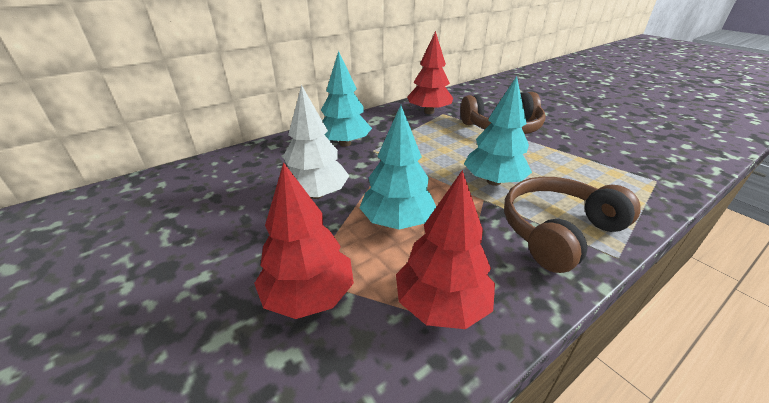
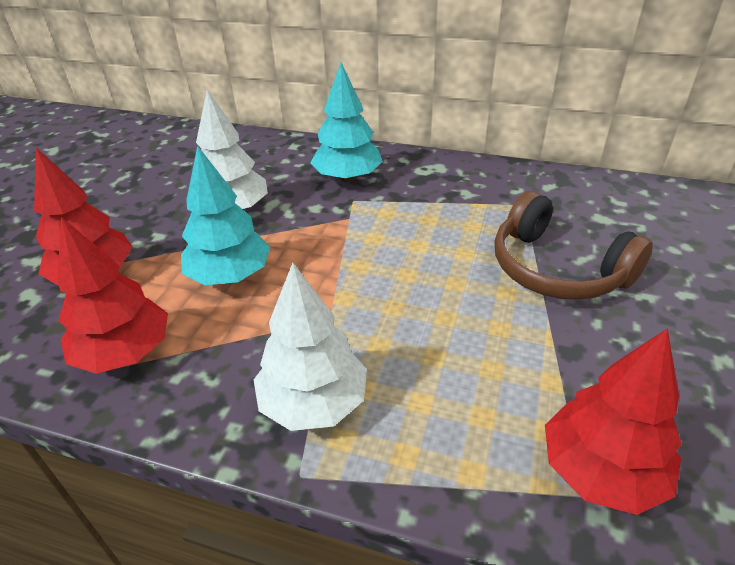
camera: 55 degrees right, 5 degrees up
red tree [407,31,453,114] -> red tree moved to [545,328,682,515]
turquoise tree [464,76,532,186] -> none
brown headphones [504,177,641,273] -> white tree [254,262,367,431]

